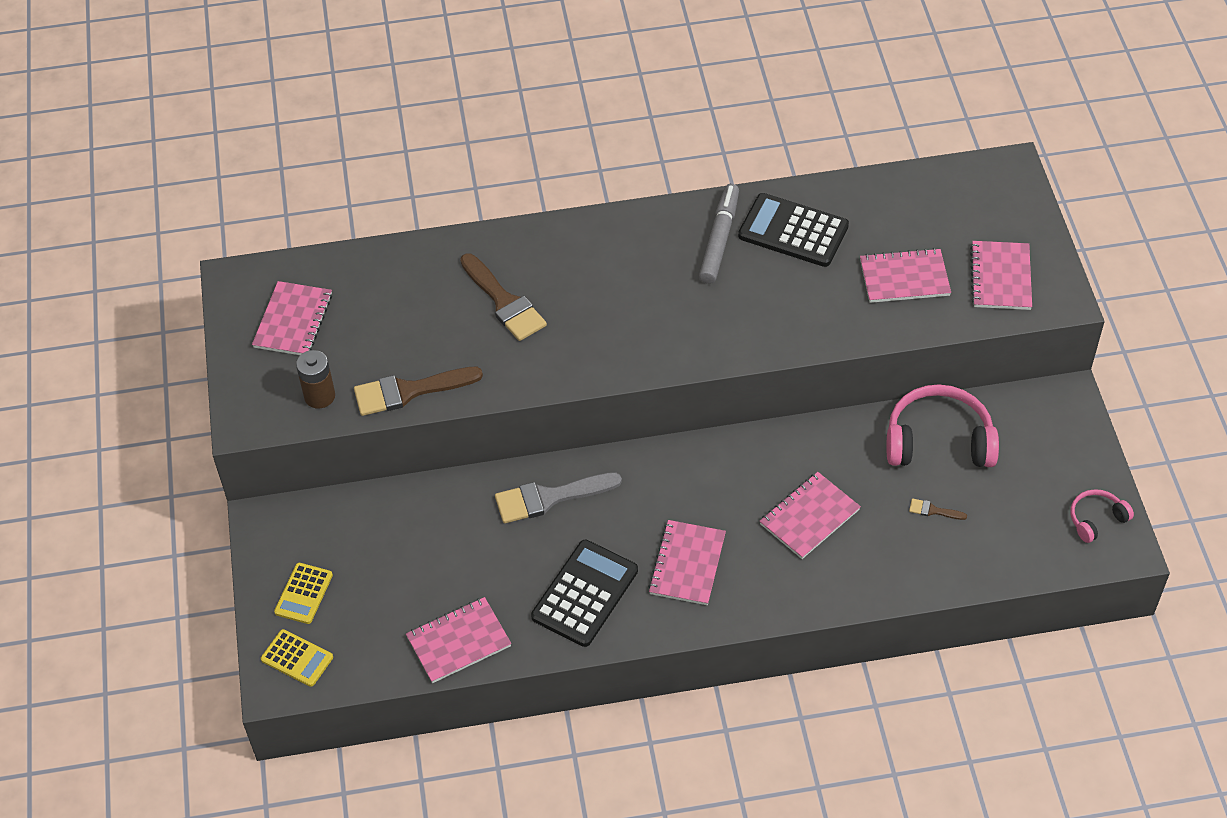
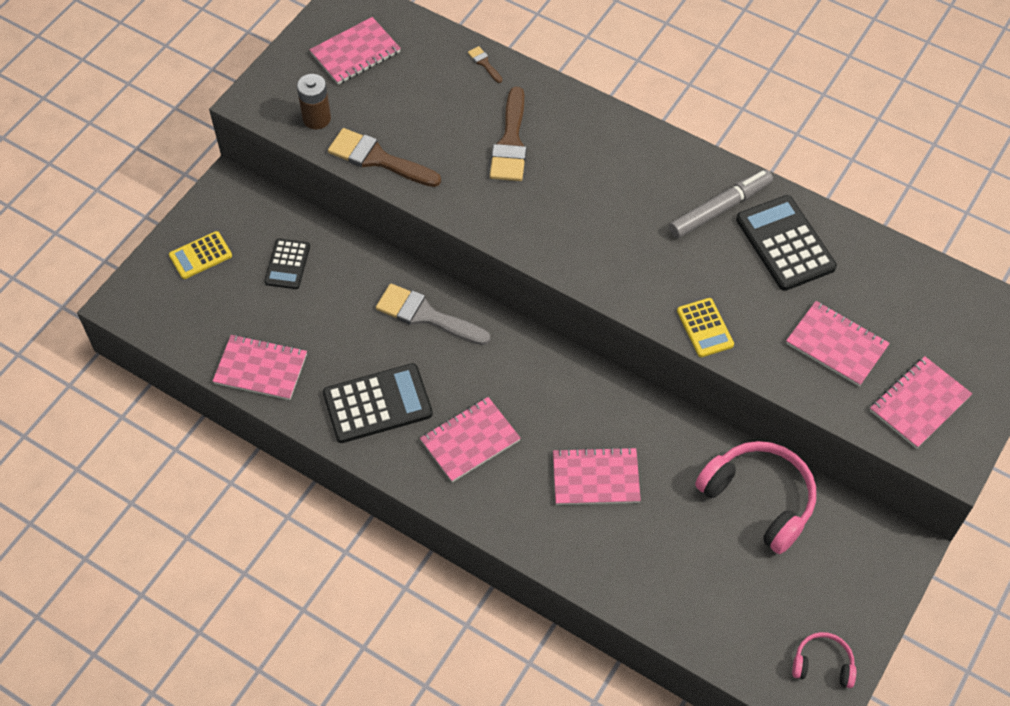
camera: 40 degrees right, 5 degrees up
yellow calculator [261,629,333,687] -> yellow calculator moved to [677,298,734,357]
brown brush [909,499,967,520] -> brown brush moved to [468,46,502,83]
none -> black calculator [264,238,310,289]

